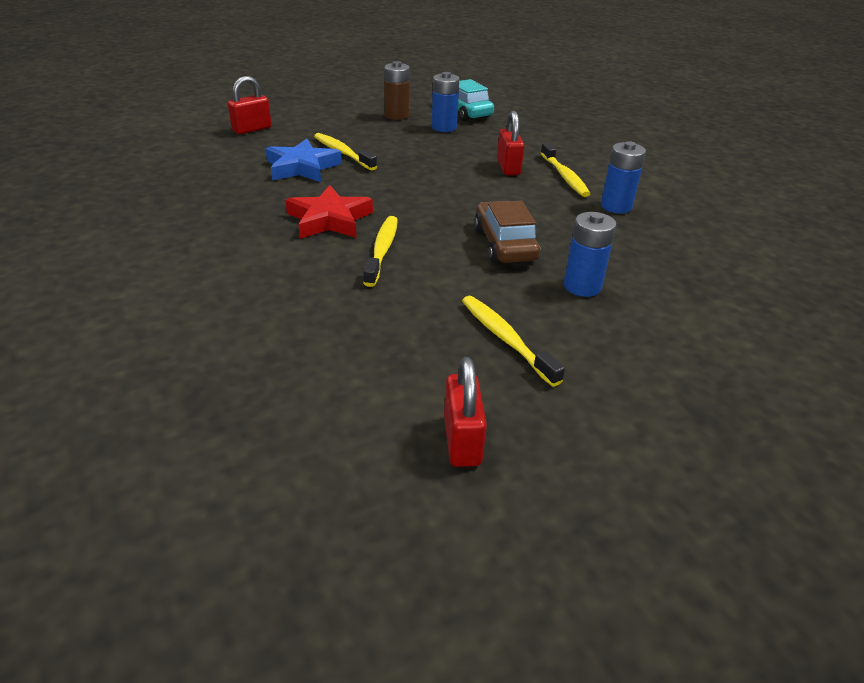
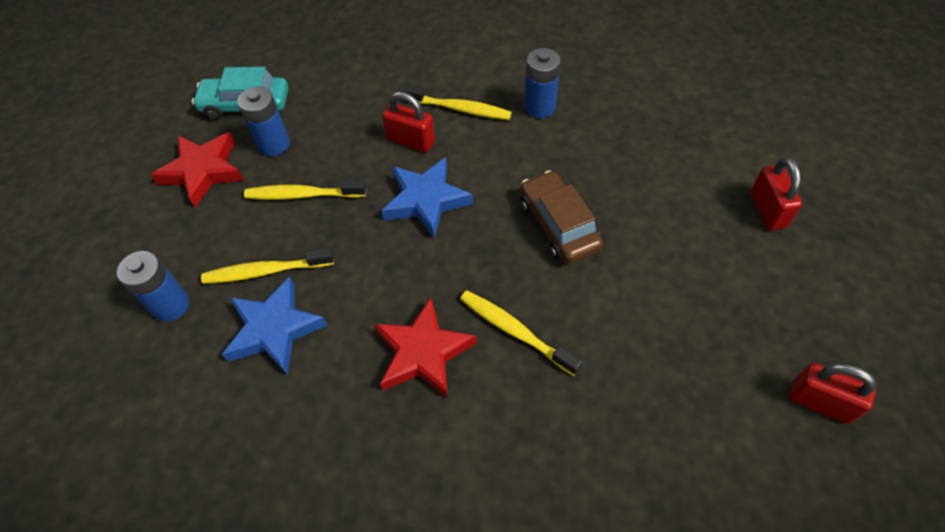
camera: 55 degrees left, 20 degrees up
red padlock [228,76,271,134] -> red padlock moved to [750,157,802,230]
brown battery [384,61,410,120] -> red star [151,133,244,208]
yellow toothbrush [462,296,565,387] -> yellow toothbrush moved to [244,180,366,200]
brown car [474,201,540,263] -> brown car turned 45 degrees clockwise [520,170,603,264]
blue battery [564,212,617,297] -> blue battery moved to [117,251,190,322]
none -> blue star [382,157,473,238]

